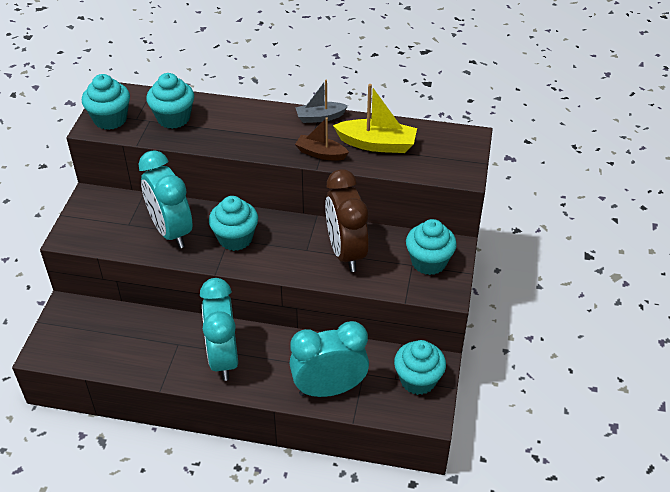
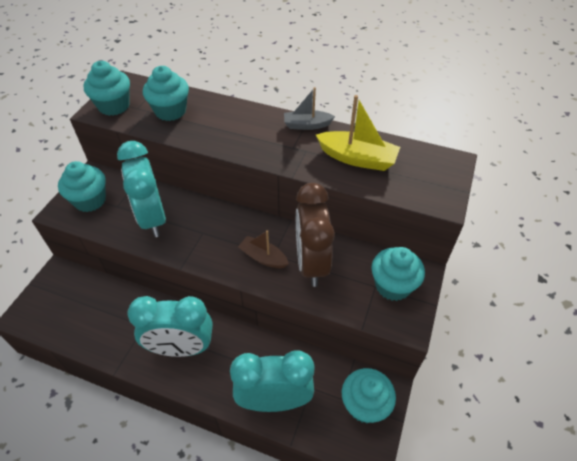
camera: 10 degrees right, 5 degrees up
turquoise clock [200,278,238,381] -> turquoise clock turned 90 degrees counterclockwise [127,296,213,357]
turquoise cupcake [209,196,258,251] -> turquoise cupcake moved to [58,161,106,212]
brown boat [295,117,349,161] -> brown boat moved to [238,230,289,268]

